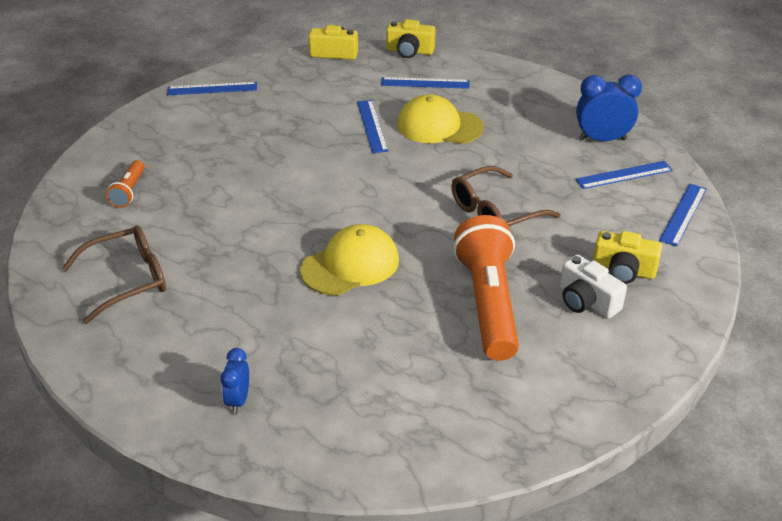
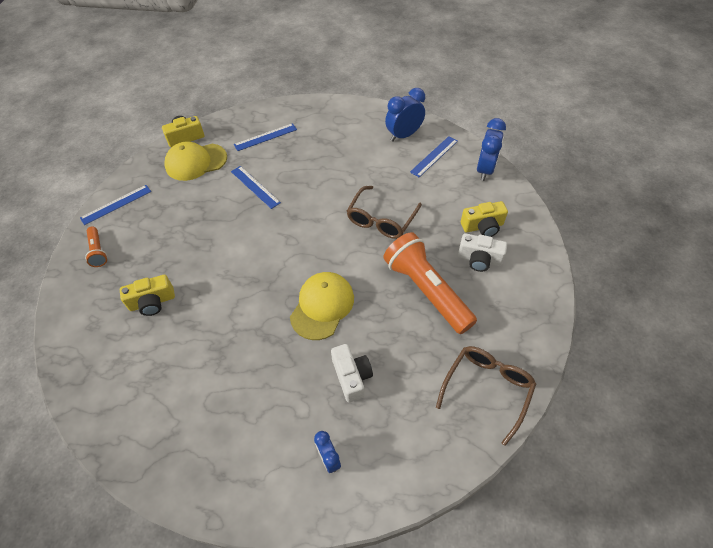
camera: 30 degrees left, 15 degrees up
brown glasses [62,225,166,324] -> brown glasses moved to [436,346,536,446]
orange flashlight [106,160,145,208] -> orange flashlight moved to [85,227,107,267]
yellow camera [386,19,436,58] -> yellow camera moved to [120,275,175,316]
yellow cap [397,94,484,144] -> yellow cap moved to [165,142,227,181]
blue ruler [659,184,707,246] -> blue clock [477,118,506,181]
none -> white camera [331,344,373,402]

